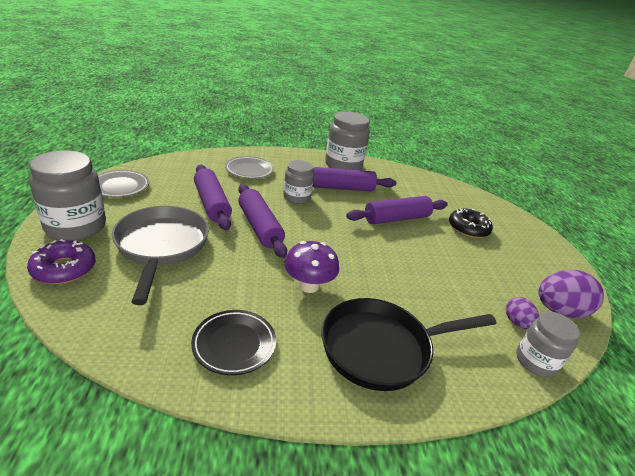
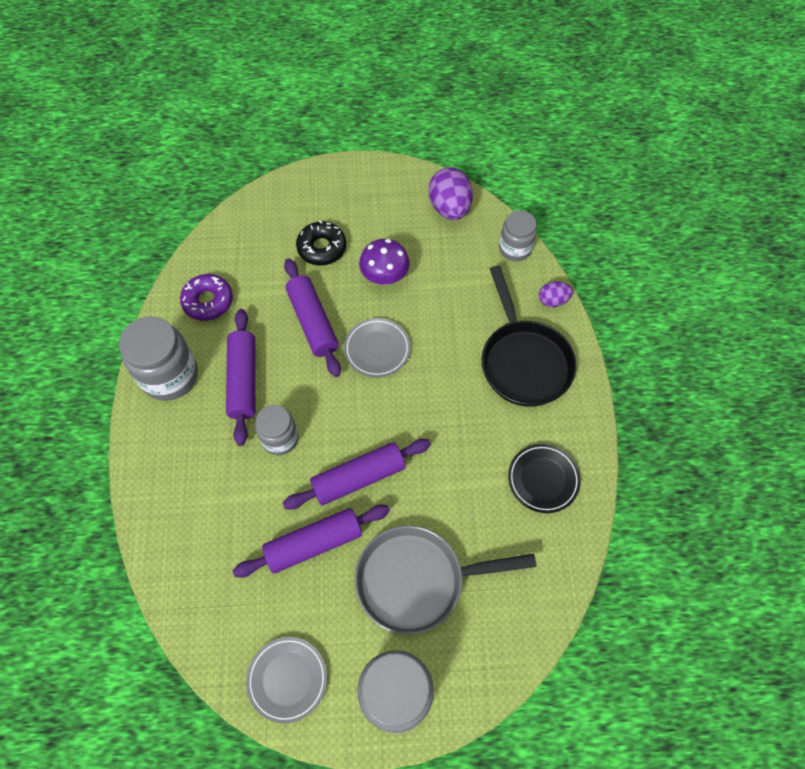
camera: 85 degrees left, 30 degrees up
purple donut [27,239,95,284] -> purple donut moved to [180,274,233,321]
grey plate [225,156,274,179] -> grey plate moved to [344,318,411,377]
purple mushroom [285,241,339,293] -> purple mushroom moved to [359,239,410,285]
purple egg [506,297,539,329] -> purple egg moved to [539,282,573,307]

